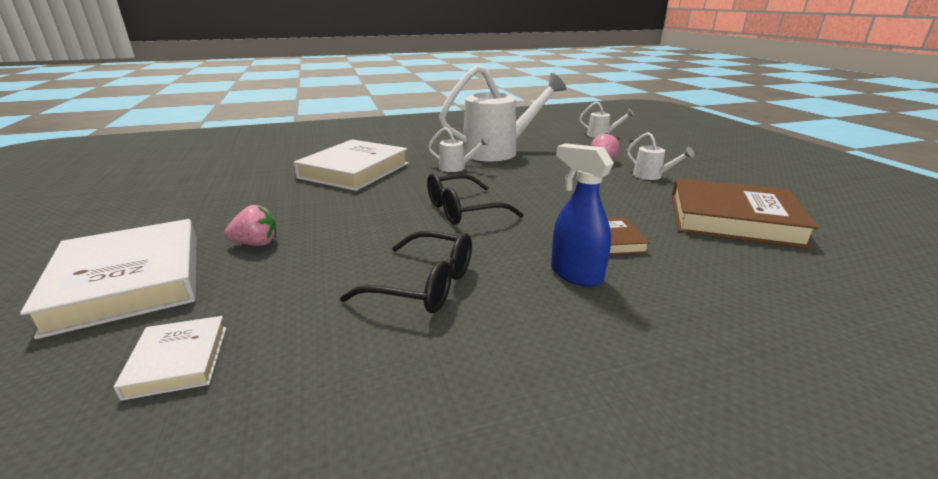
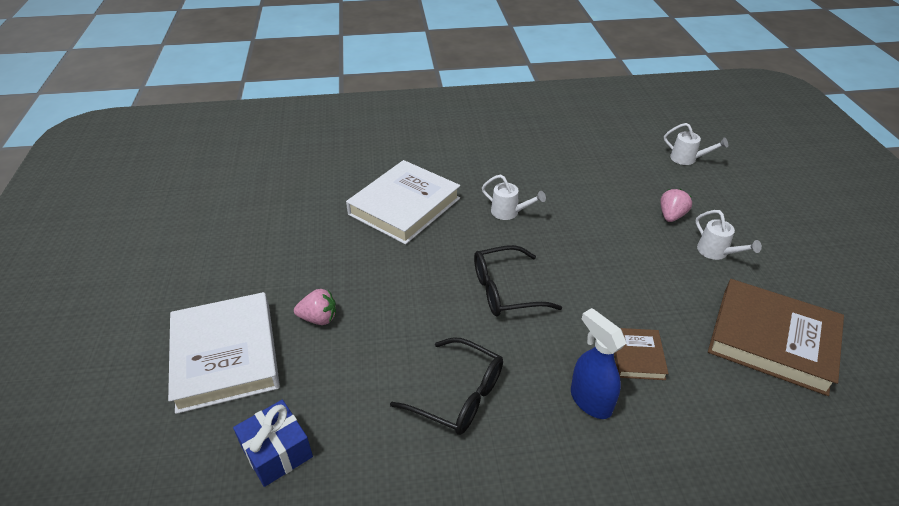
camera: 10 degrees right, 15 degrees up
white book [114,316,226,401] -> blue gift [233,400,313,487]
white watering can [439,65,566,161] -> none

